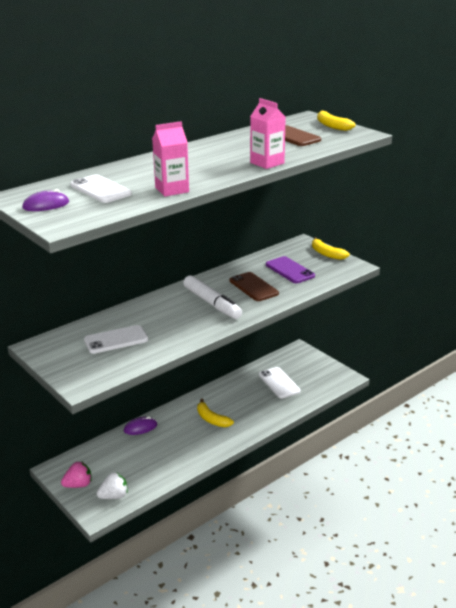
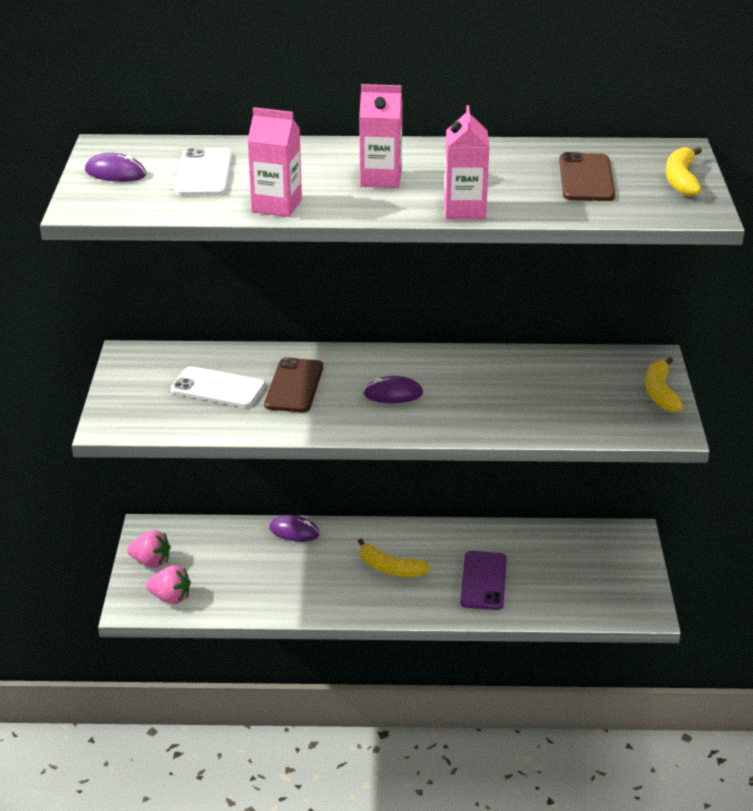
camera: 40 degrees right, 5 degrees up
white strawberry [97,472,128,499] -> pink strawberry [146,565,191,604]
white marker [183,275,242,319] -> purple mouse [363,376,423,403]
yellow banana [197,399,234,427] -> yellow banana turned 60 degrees counterclockwise [358,538,430,577]
brown phone [230,272,279,301] -> brown phone moved to [264,357,323,412]
white phone [259,367,301,398] -> none
purple phone [266,256,315,283] -> purple phone moved to [460,551,507,610]
none -> pink carton [359,84,402,188]

